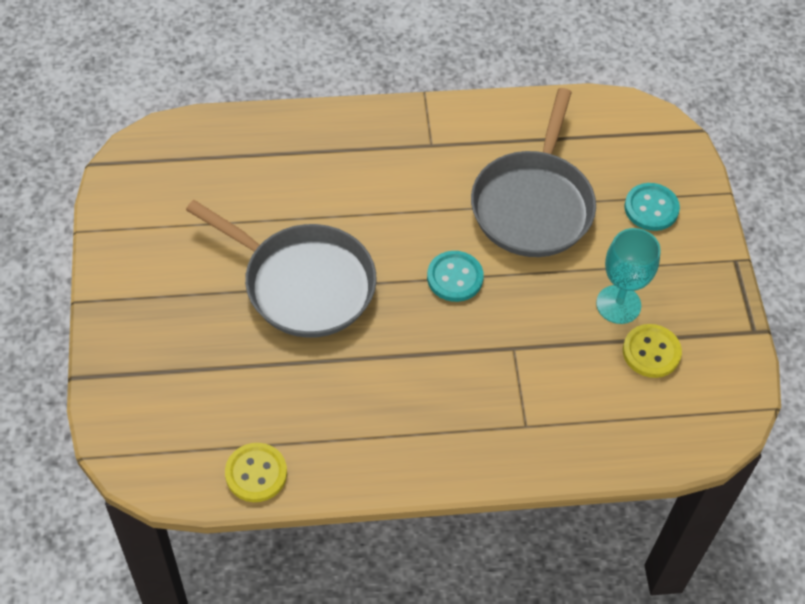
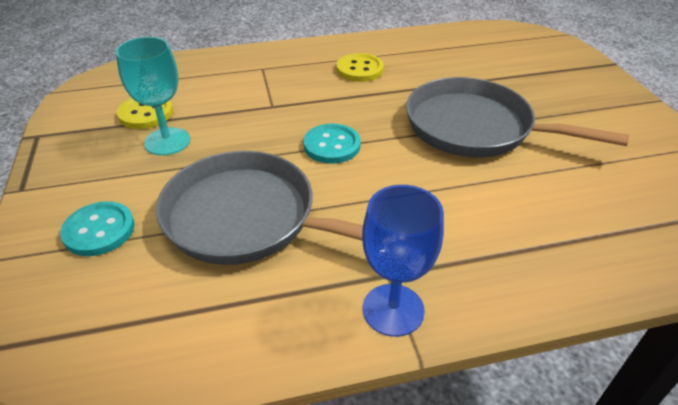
camera: 175 degrees right, 15 degrees down
yellow button [225,443,287,502] -> yellow button moved to [337,53,384,82]
grey pan [471,88,596,257] -> grey pan turned 75 degrees counterclockwise [156,151,363,265]
none -> blue goblet [362,185,444,337]

